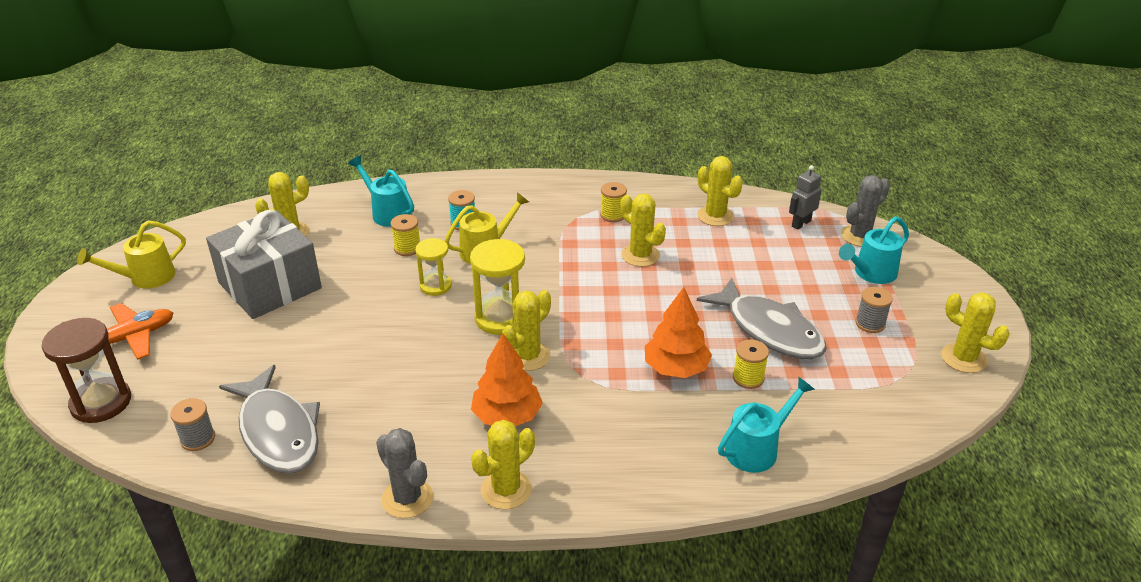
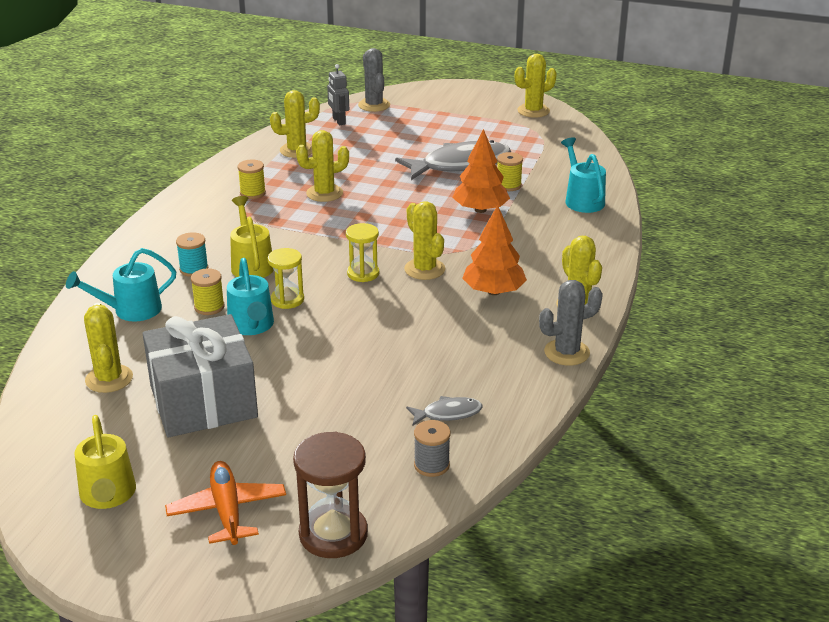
camera: 70 degrees left, 5 degrees down
grey fish [219,365,320,474] -> grey fish [406,396,483,425], size x0.47
yellow hourglass [470,239,525,335] -> yellow hourglass [346,223,379,282], size x0.63
turquoise watering can [839,216,909,284] -> turquoise watering can moved to [227,258,274,335]
grey spool [855,287,893,333] -> none

